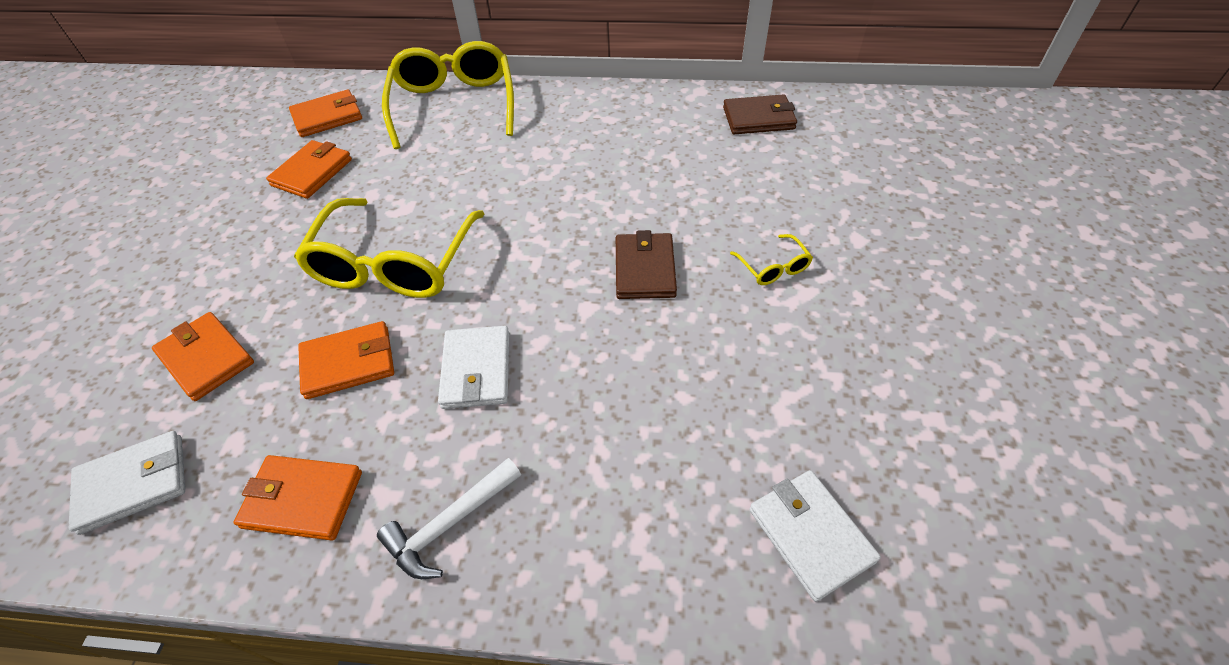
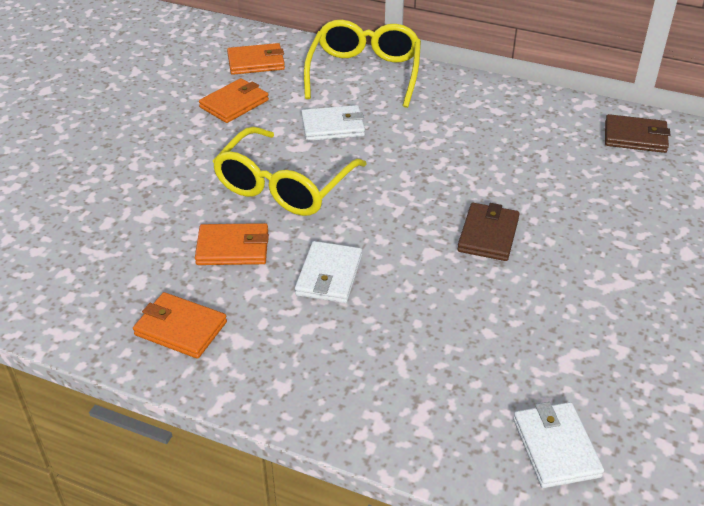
camera: 15 degrees right, 10 degrees down
white wallet [69,431,185,535] -> white wallet moved to [301,105,365,141]
orange wallet [152,312,254,401] -> none
white hammer [377,458,521,579] -> none
yellow glasses [730,234,813,285] -> none

